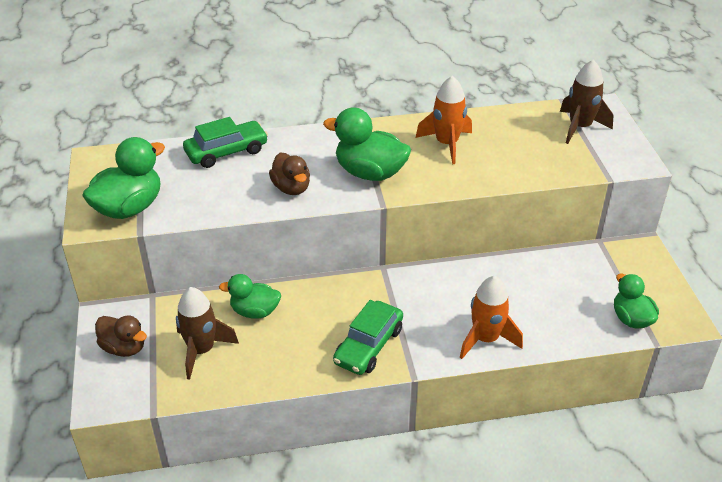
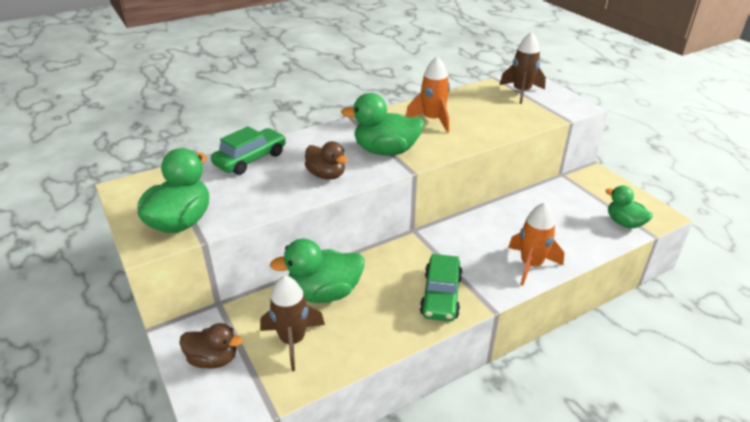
camera: 20 degrees left, 5 degrees down
green duck [219,274,281,319] -> green duck [270,239,364,303], size x1.55

